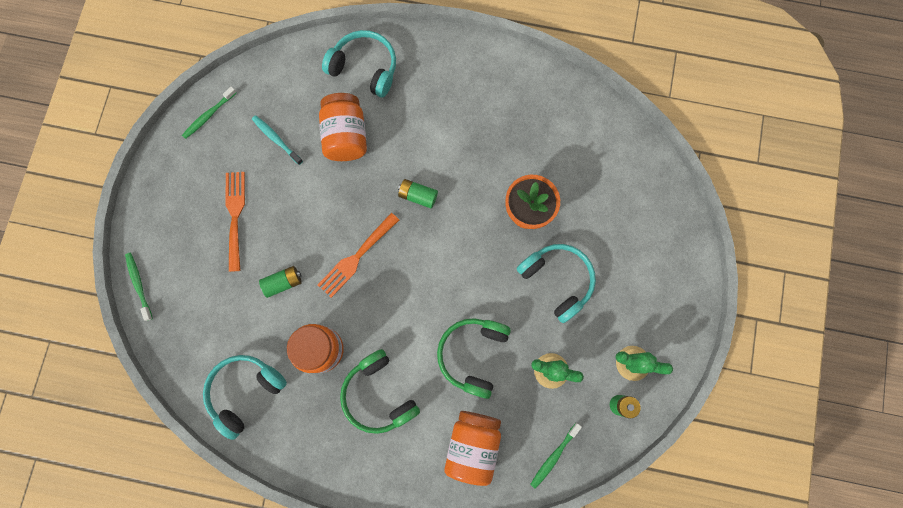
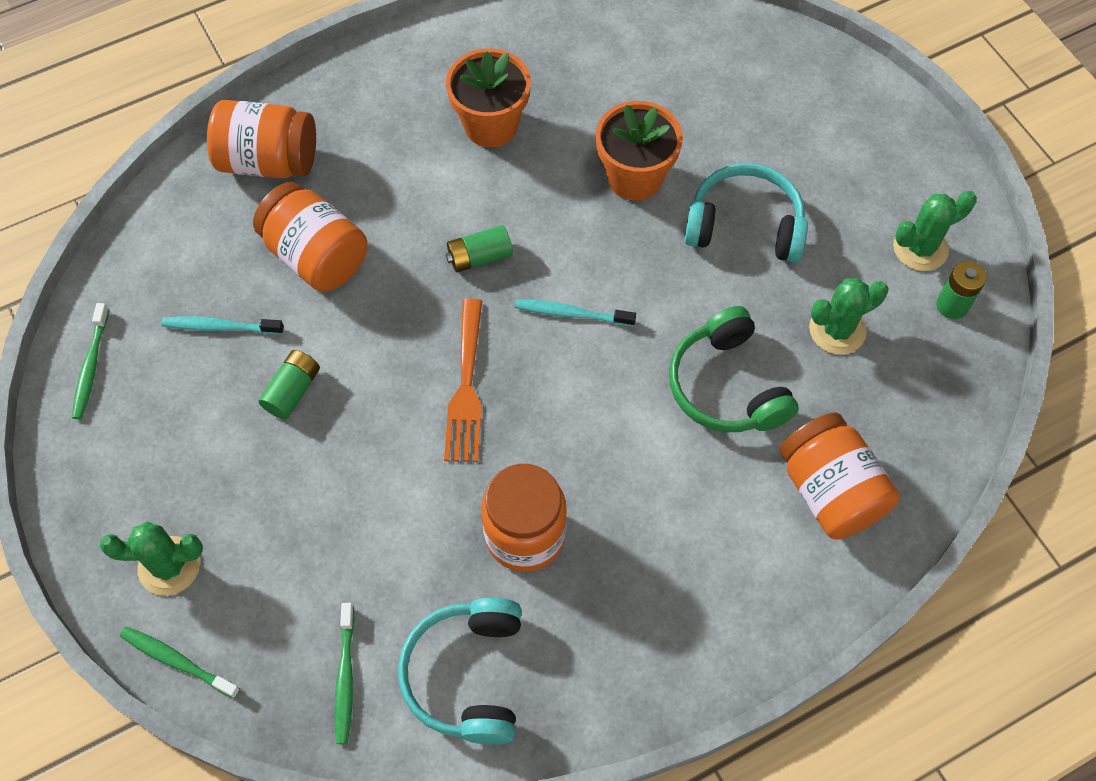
camera: 40 degrees left, 15 degrees down
orange fork [225,172,245,272] -> none
green battery [259,266,302,298] -> green battery moved to [258,350,320,419]
turquoise headphones [322,30,396,97] -> orange jar [207,100,316,179]
green headphones [340,349,420,434] -> none
green toothbrush [530,423,582,489] -> green toothbrush moved to [335,603,355,744]
none -> green cactus [100,522,203,596]
none -> orange flower pot [446,48,531,147]
none -> turquoise toothbrush [515,299,636,326]

